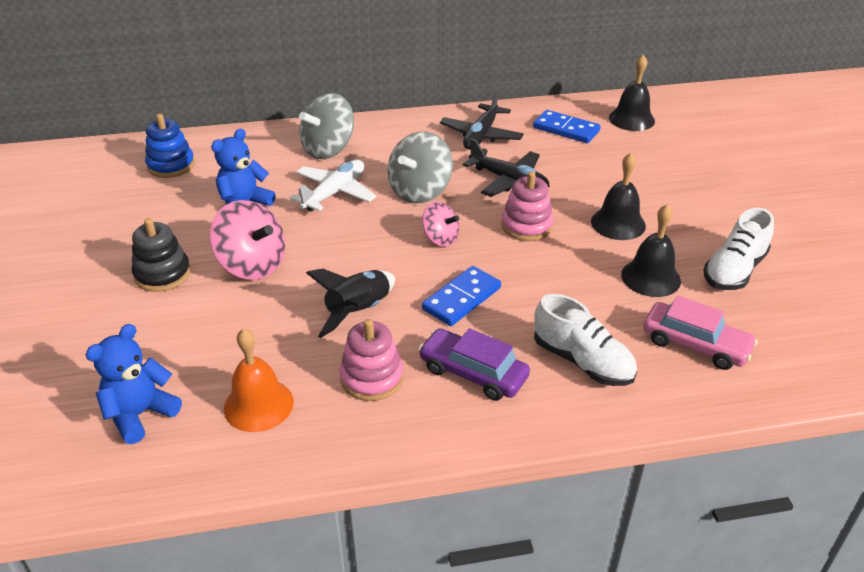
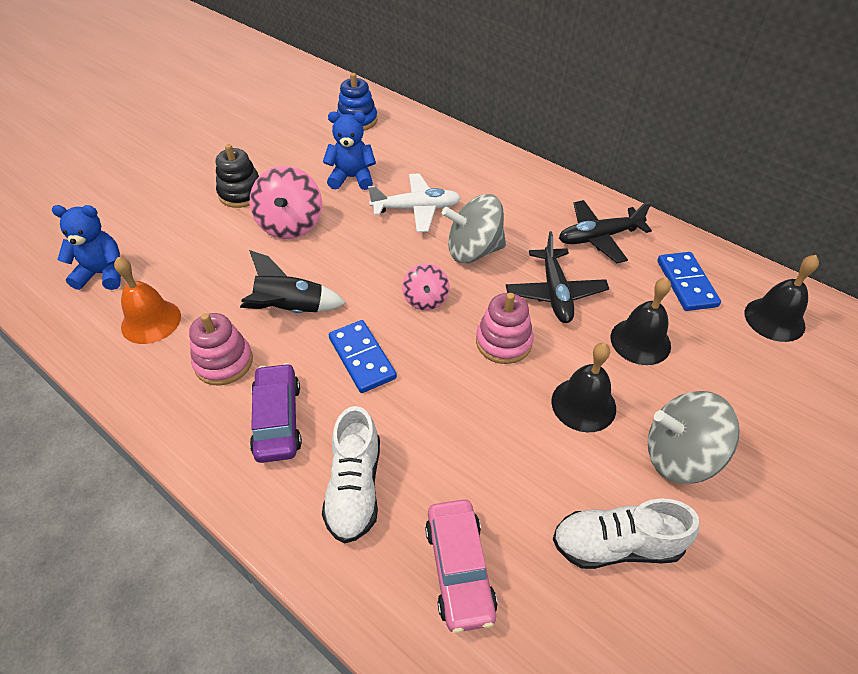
camera: 50 degrees right, 10 degrees up
grey spinning top [299,93,354,159] -> grey spinning top moved to [648,391,740,484]
blue domino [422,266,501,326] -> blue domino turned 60 degrees clockwise [329,320,397,393]
black bell [621,204,681,297] -> black bell moved to [611,277,671,365]

